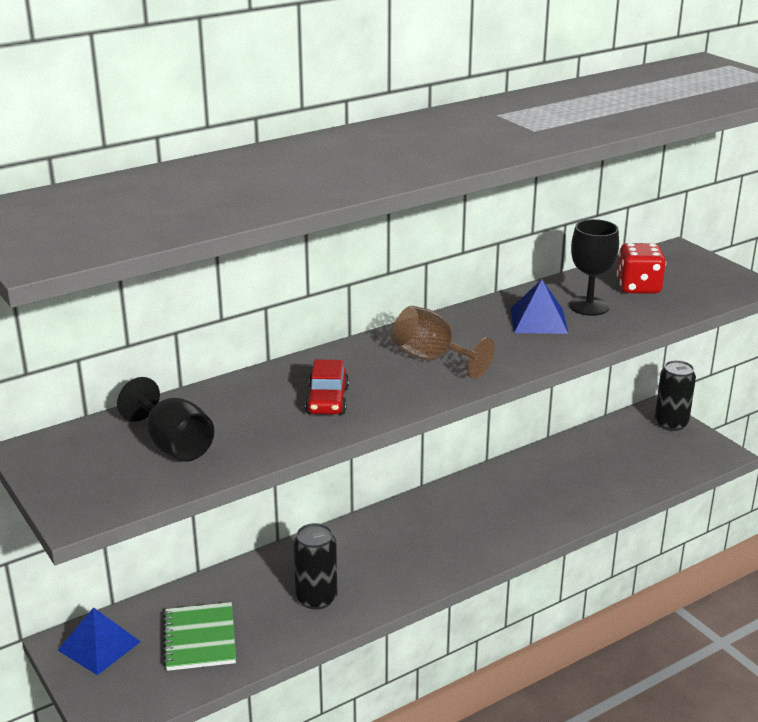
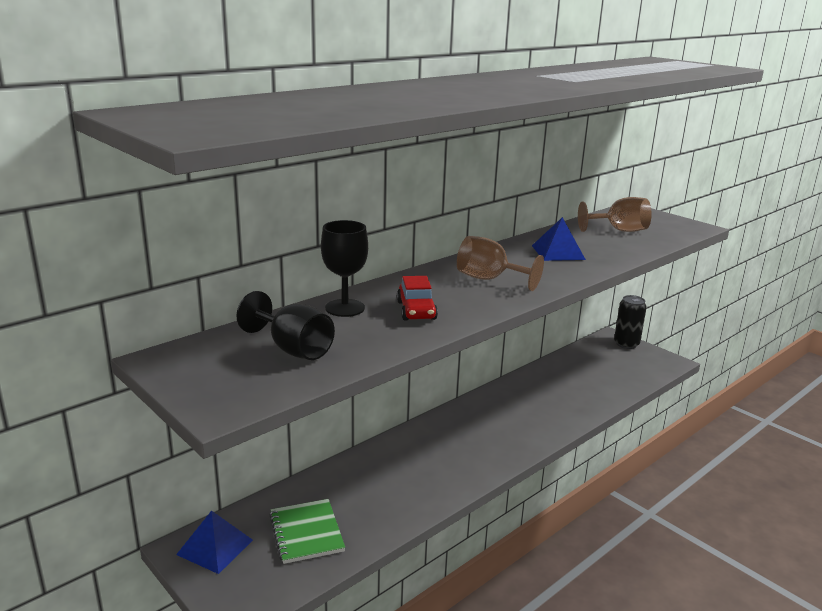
camera: 10 degrees left, 5 degrees down
black can [293,523,337,610] -> none
black goblet [569,219,619,316] -> black goblet moved to [321,220,368,317]
red dice [617,243,666,294] -> brown goblet [578,197,652,232]

